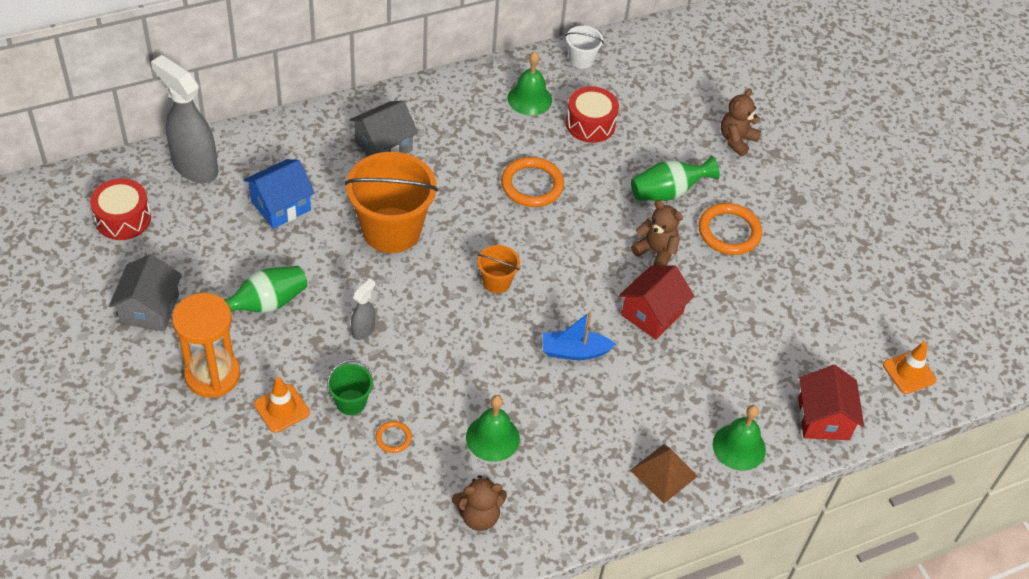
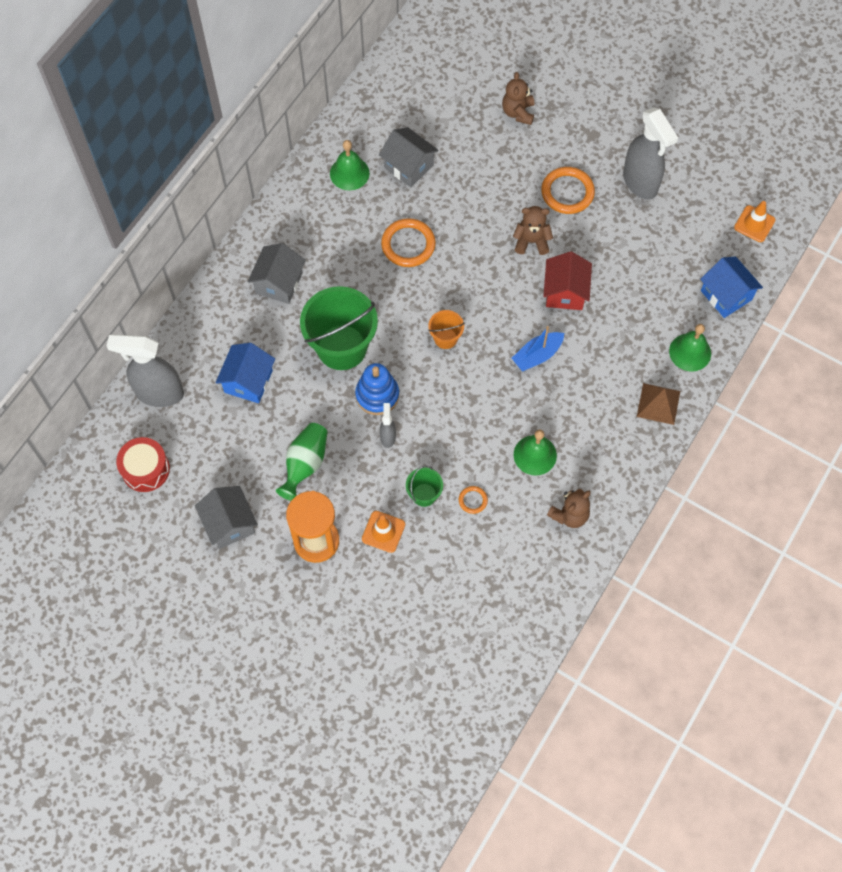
camera: 30 degrees left, 15 degrees up
orange bucket [344,152,438,253] -> green bucket [300,286,378,370]
white bucket [566,26,604,69] -> none
red drum [566,86,619,143] -> grey house [379,127,439,187]
green vase [631,156,720,201] -> none
red house [798,365,864,440] -> blue house [700,256,763,318]
none -> blue stacking toy [355,363,399,415]
none -> grey spray bottle [623,107,678,199]

